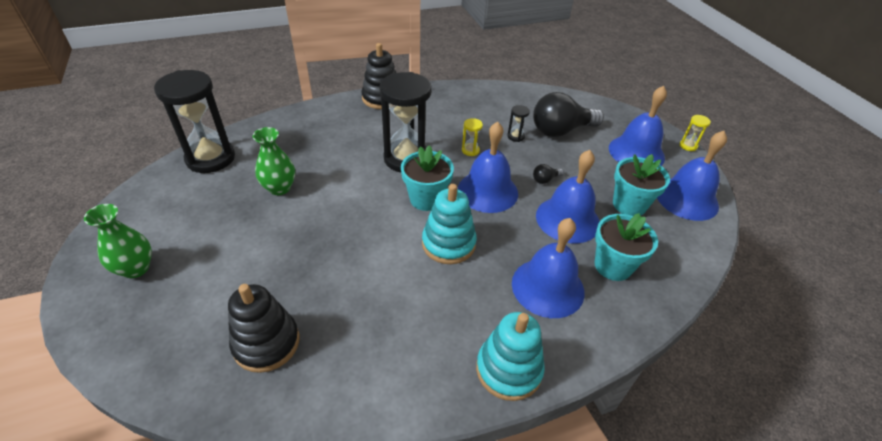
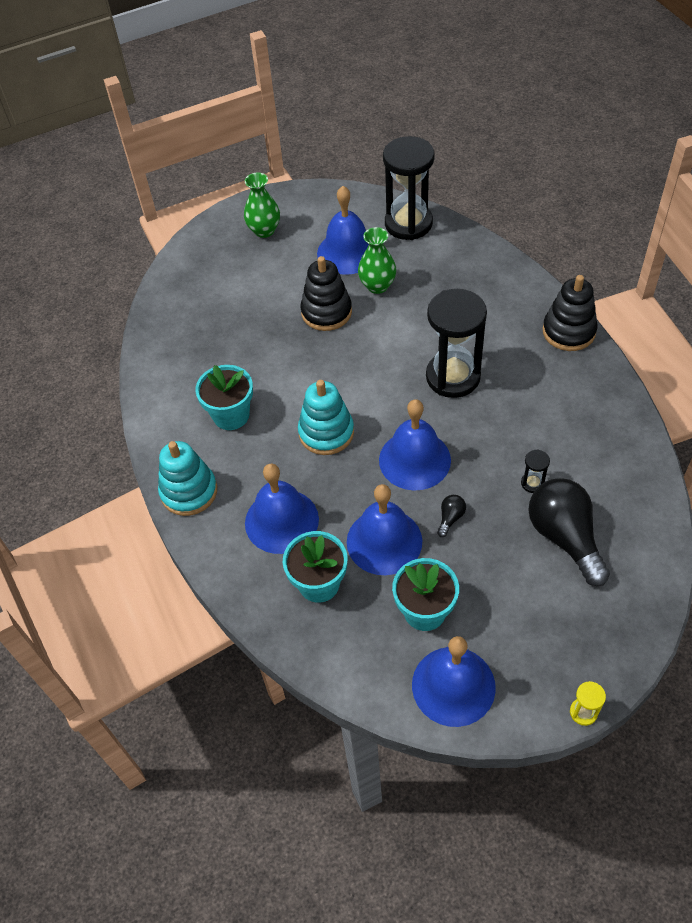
camera: 90 degrees right, 10 degrees up
black stacking toy [228,284,299,373] -> black stacking toy moved to [300,256,352,331]
turquoise flower pot [401,145,454,211] -> turquoise flower pot moved to [195,365,253,430]
yellow hourglass [462,118,483,156] -> none
black light bulb [533,164,564,184] -> black light bulb turned 60 degrees clockwise [437,495,466,537]
blue bell [609,86,667,166] -> blue bell moved to [317,186,369,275]

